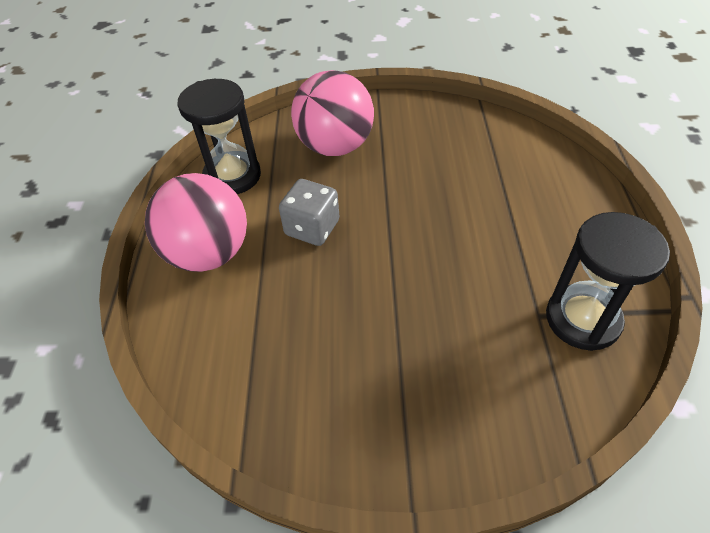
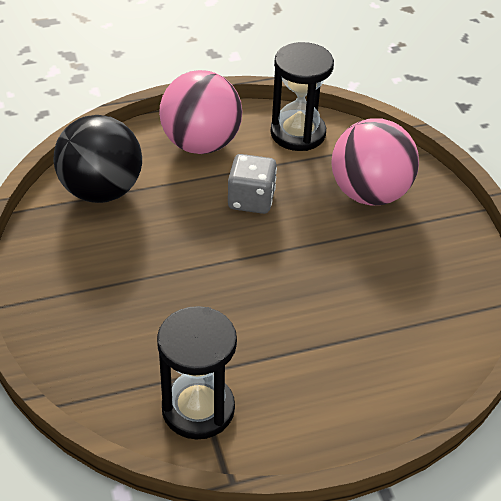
camera: 70 degrees right, 5 degrees down
none -> black ball [53,115,142,203]

